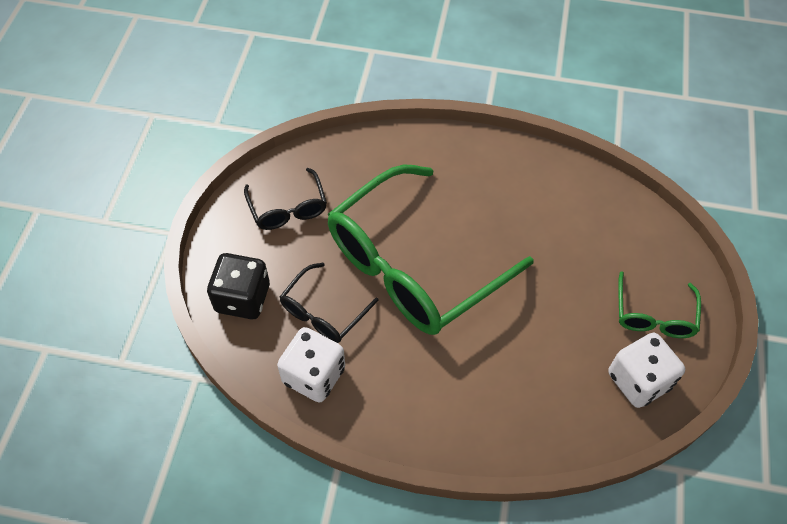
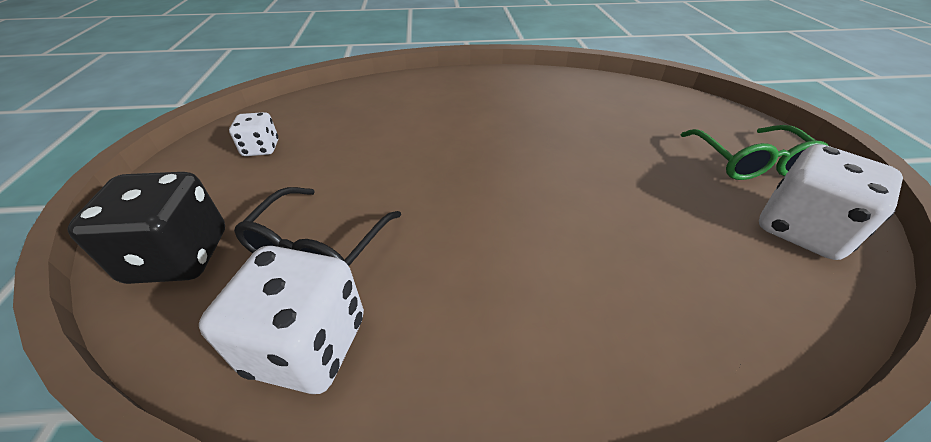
camera: 15 degrees left, 15 degrees down
black glasses [244,168,327,230] -> white dice [229,112,278,156]
green glasses [328,165,534,335] -> none

